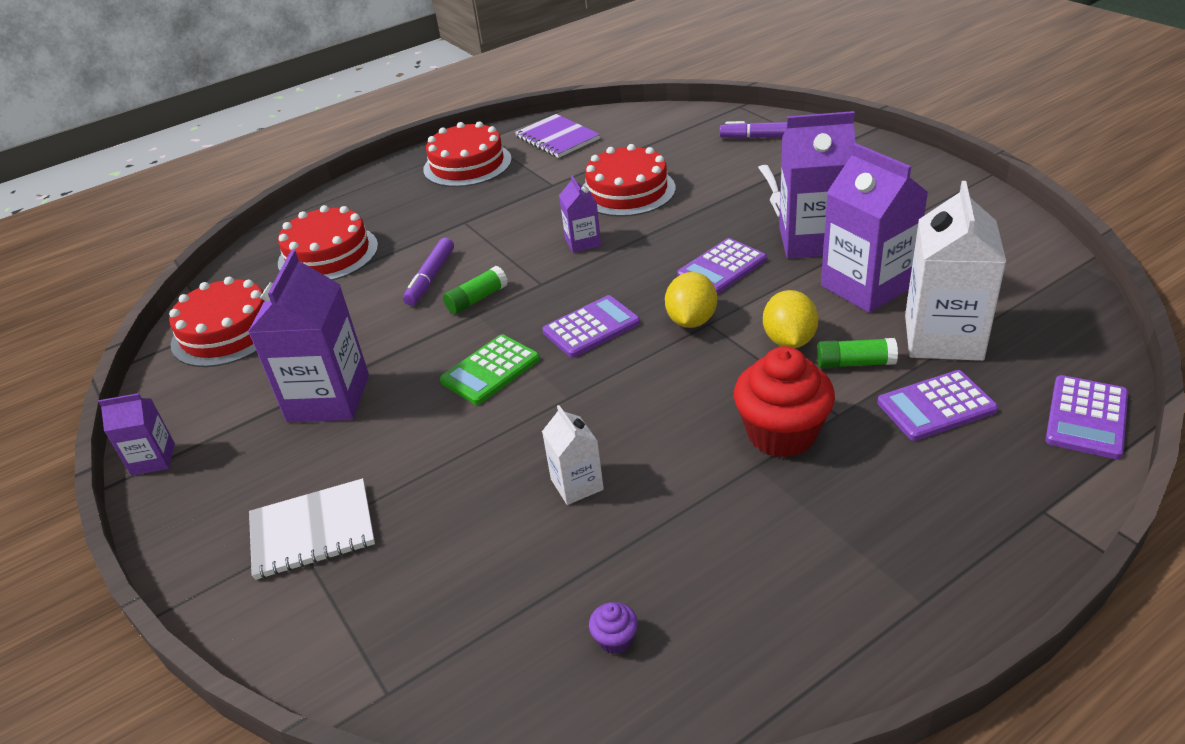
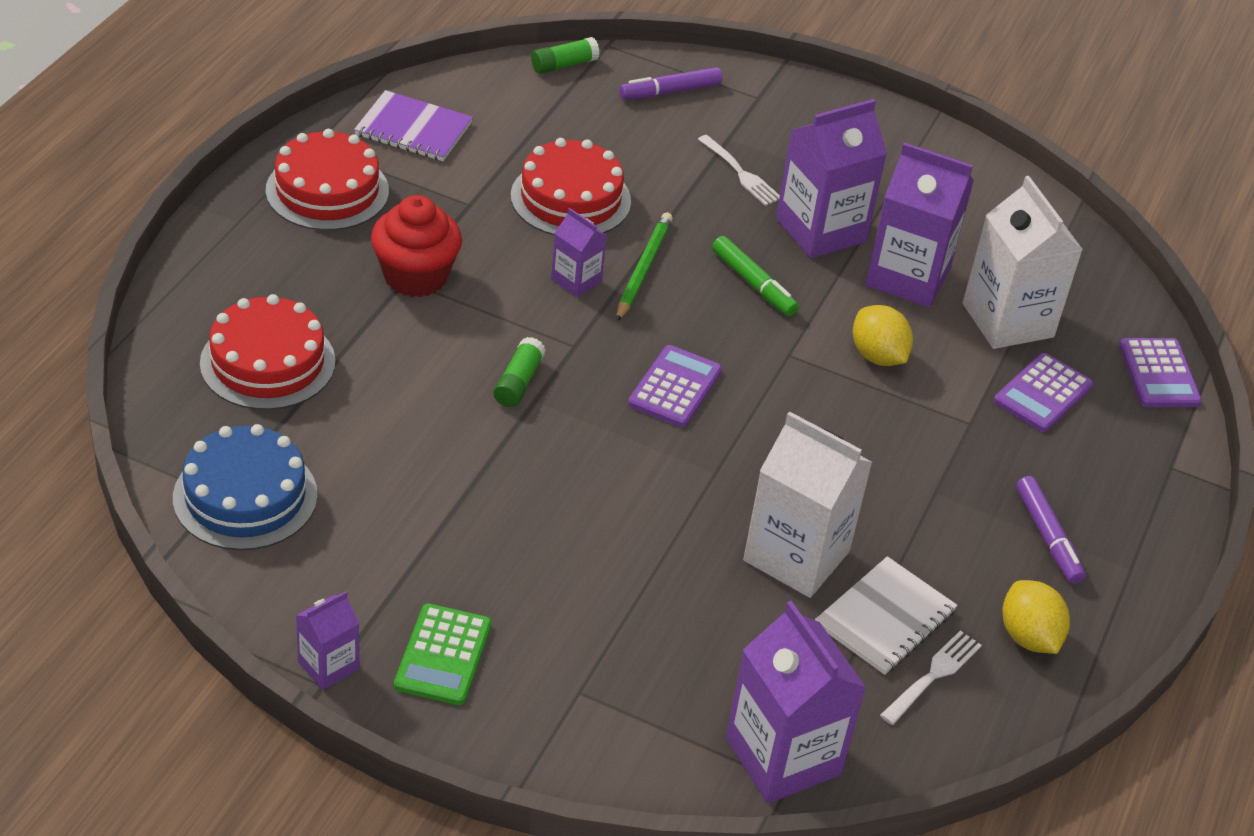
camera: 40 degrees left, 5 degrees up
red cake [169,277,264,367] -> blue cake [173,424,317,550]
purple carton [248,250,369,422] -> purple carton moved to [726,601,866,803]
white notebook [249,478,375,580] -> white notebook moved to [815,556,958,675]
purple marker [403,238,454,306] -> purple marker moved to [1016,476,1086,584]
green calculator [440,334,540,405] -> green calculator moved to [394,603,492,705]
white carton [542,405,604,505] -> white carton [743,411,872,598], size x1.93
purple cupcake [589,602,638,654] -> white fork [880,631,982,725]
yellow lemon [665,272,717,328] -> yellow lemon moved to [1002,580,1070,654]
purple calculator [677,238,767,294] -> green marker [712,236,799,316]
red cupcake [734,346,835,458] -> red cupcake moved to [371,195,462,297]
green glue stick [817,338,898,369] -> green glue stick moved to [531,37,600,74]
none -> green pencil [616,212,673,322]

